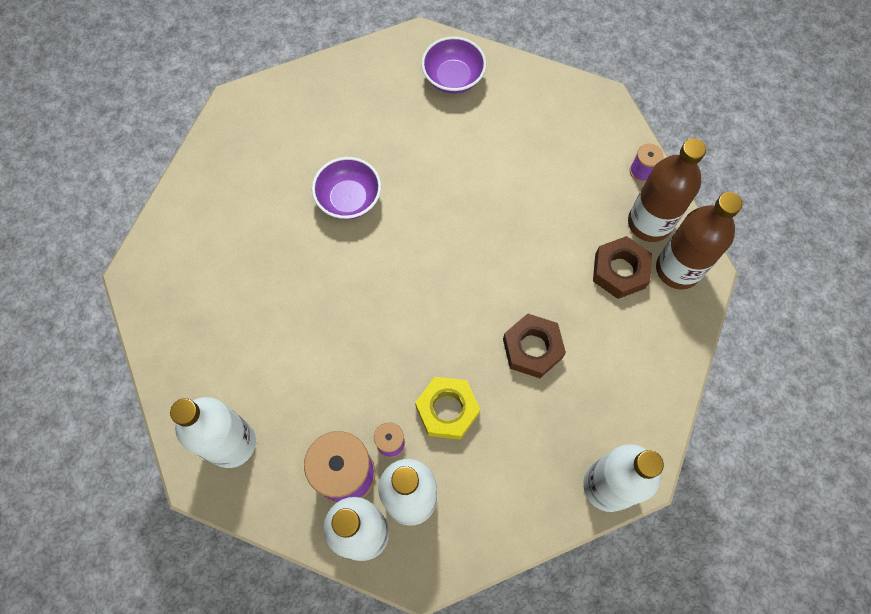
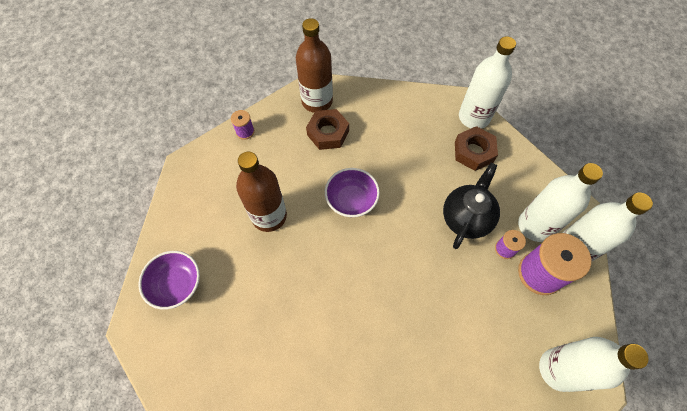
camera: 105 degrees left, 5 degrees down
purple bowl [312,157,381,220] -> purple bowl moved to [325,168,380,217]
yellow nut [415,377,480,440] -> black teapot [443,163,500,249]
brown nut [503,314,566,378] -> brown nut moved to [455,126,498,171]
brown bottle [628,138,706,242] -> brown bottle moved to [236,152,287,232]

